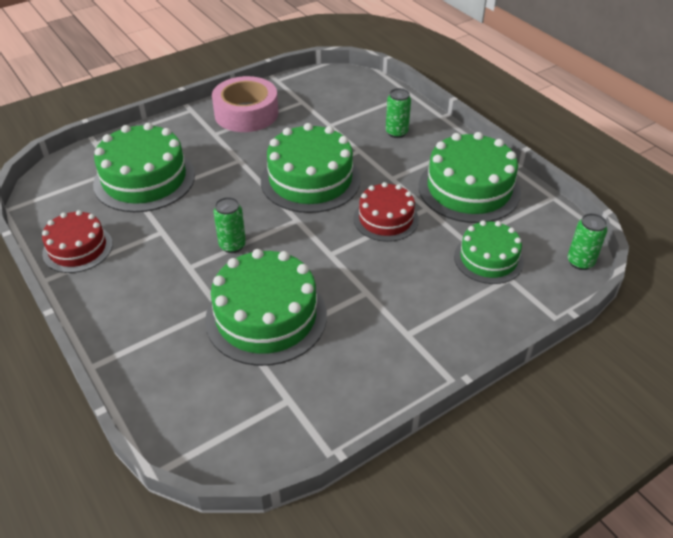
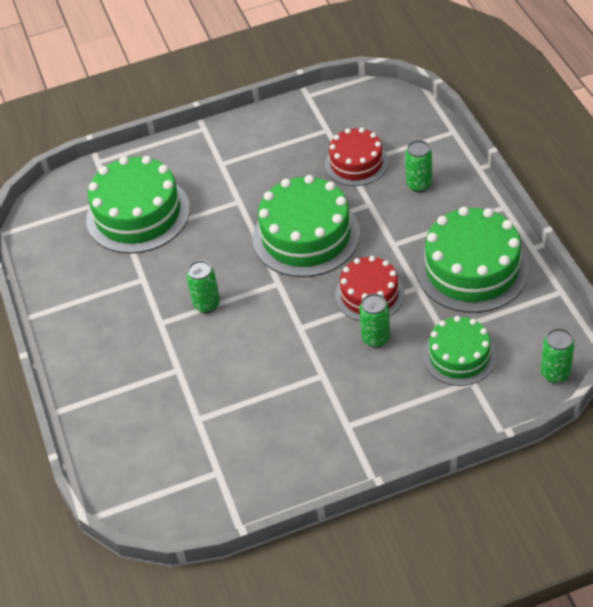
camera: 20 degrees right, 5 degrees up
red cake [42,210,113,273] -> red cake moved to [325,128,388,186]
green cake [205,249,327,366] -> none
pink tape [212,76,278,132] -> none
none -> green can [359,294,390,348]

